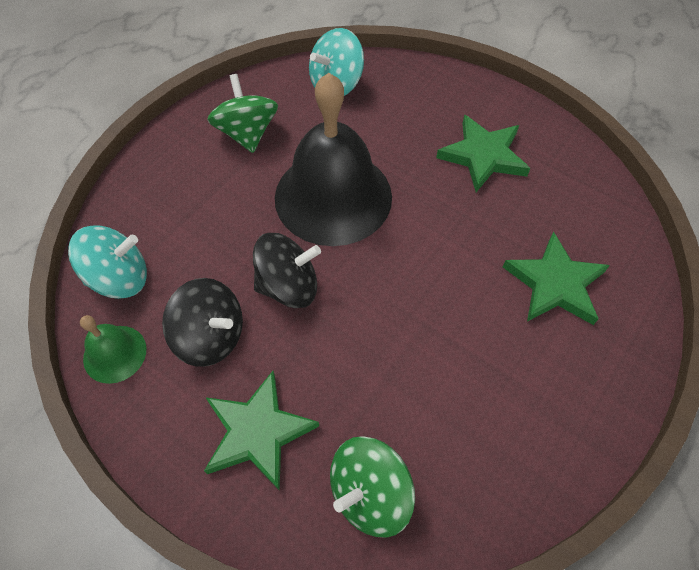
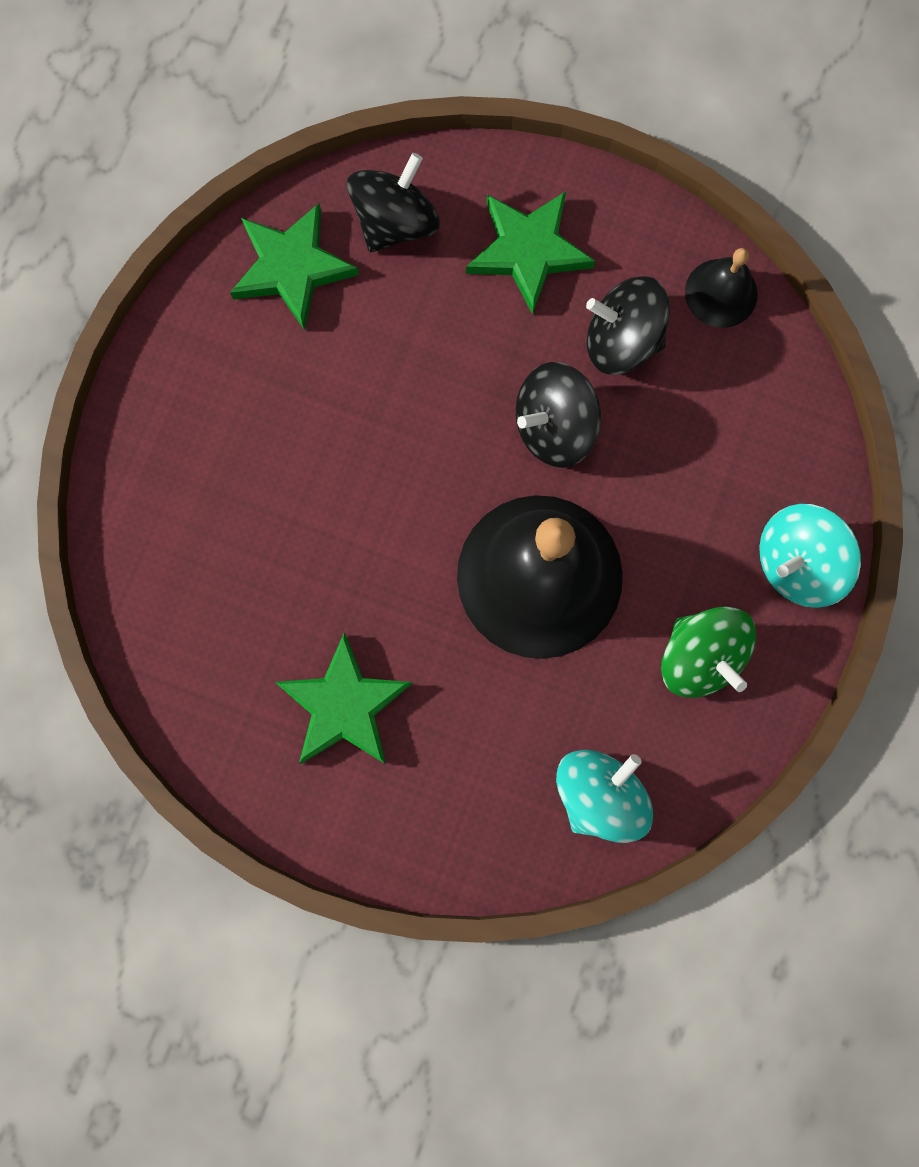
camera: 165 degrees right, 20 degrees up
turquoise spinning top [68,226,147,299] -> turquoise spinning top moved to [759,504,861,608]
green bell [80,315,146,384] -> black bell [685,248,758,328]
green spinning top [330,436,415,537] -> black spinning top [347,153,440,252]
green star [503,232,610,325] -> green star moved to [230,203,359,331]

